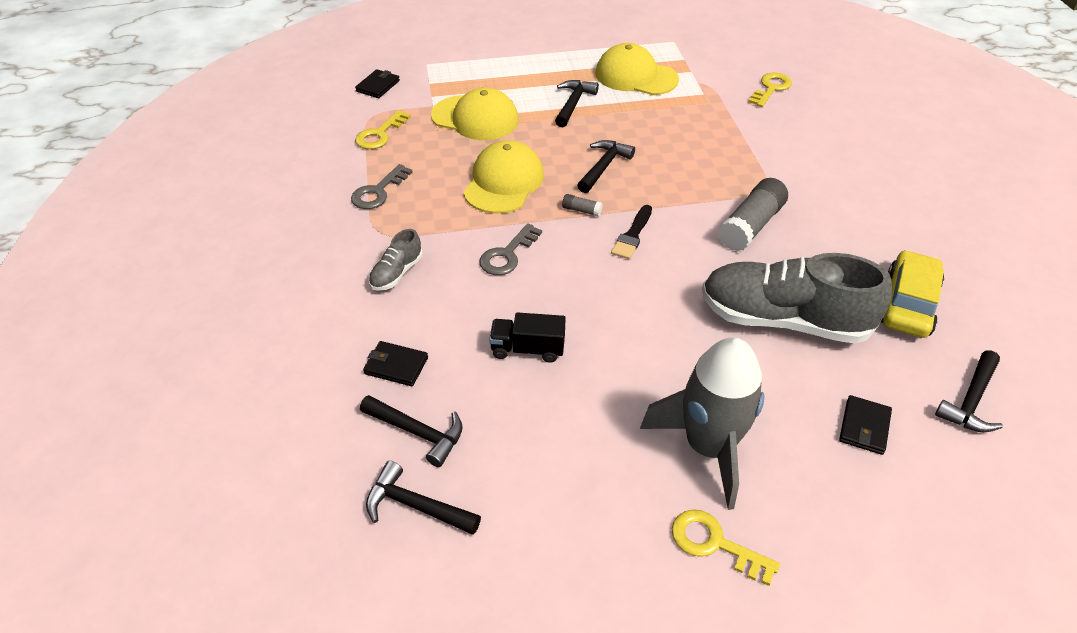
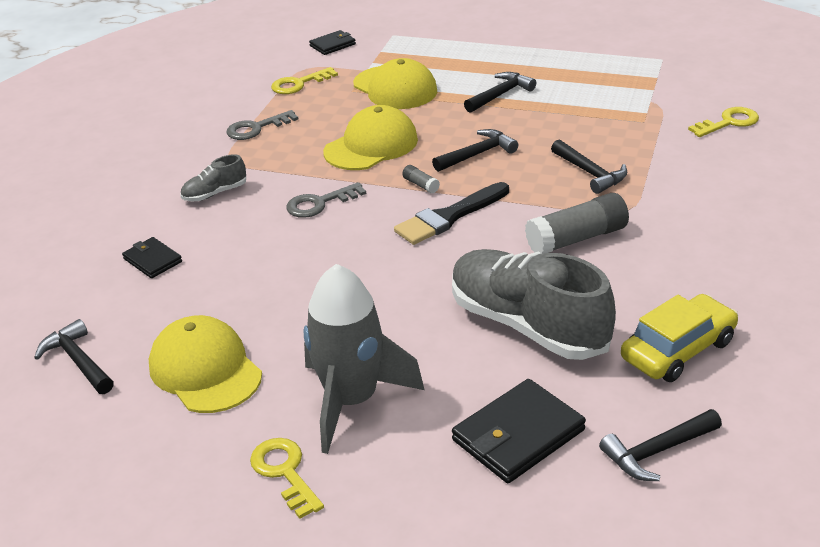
camera: 30 degrees right, 10 degrees down
black hammer [360,395,463,467] -> black hammer moved to [551,140,627,194]
black truck [489,312,566,363] -> none
yellow cap [596,43,679,95] -> yellow cap moved to [149,315,262,413]
black brush [611,205,652,259] -> black brush [394,182,509,245], size x1.52
black wallet [839,395,892,455] -> black wallet [452,379,586,483], size x1.73

